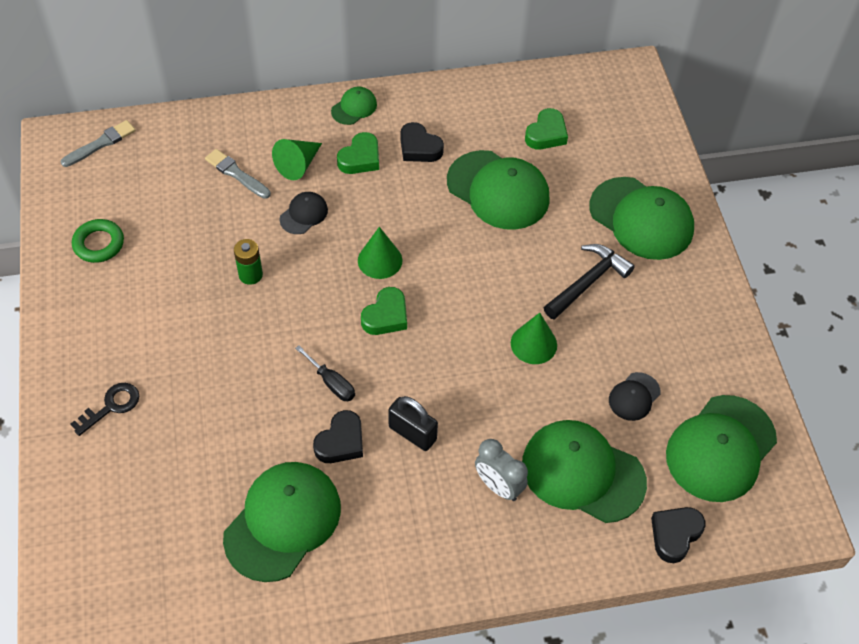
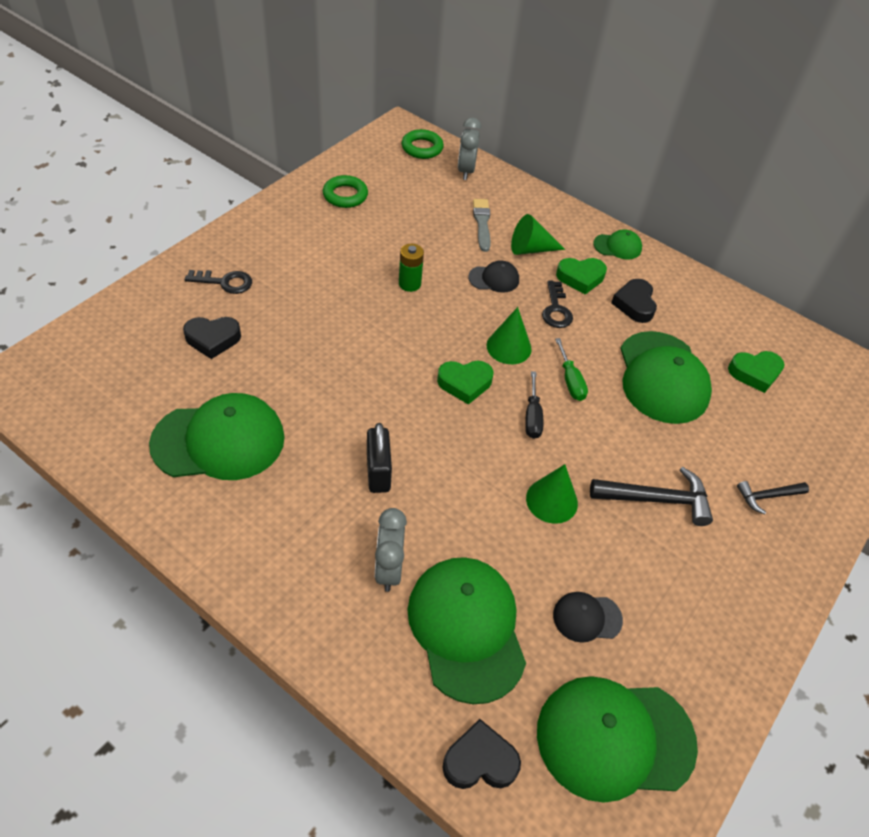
camera: 45 degrees right, 5 degrees down
grey brush [61,120,136,167] -> green ring [402,129,444,159]
black screwdriver [295,345,355,401] -> black screwdriver moved to [525,371,543,439]
black heart [313,410,363,463] -> black heart moved to [183,317,241,359]
green cap [589,177,694,260] -> black hammer [737,481,809,514]
none -> grey clock [458,118,481,180]
none -> black key [542,281,573,328]
none -> green screwdriver [555,338,588,401]

